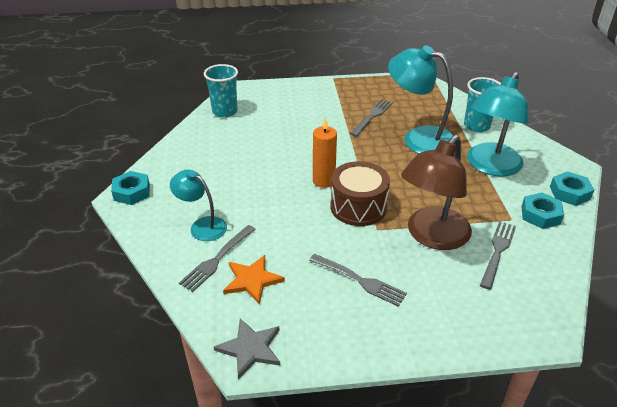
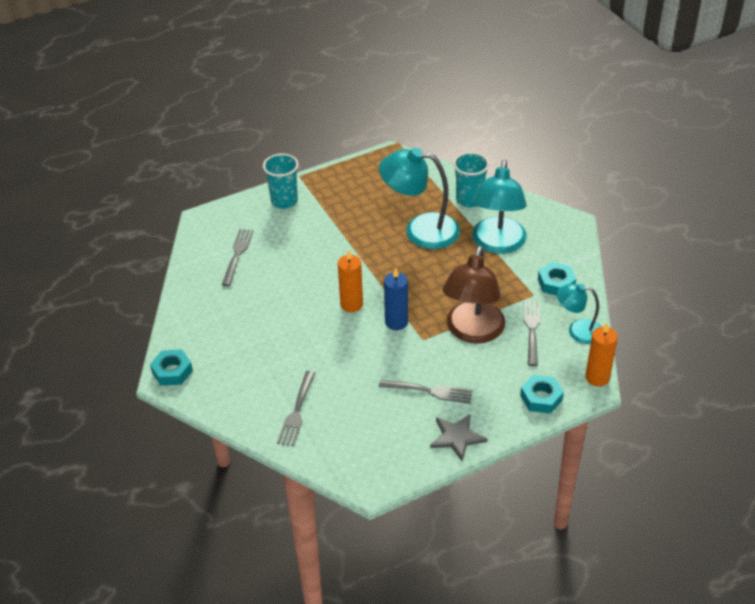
camera: 20 degrees left, 5 degrees up
turquoise lamp [170,169,227,241] -> turquoise lamp moved to [557,283,601,344]
turquoise cup [204,64,238,118] -> turquoise cup moved to [263,153,299,209]
grey star [214,318,280,379] -> grey star moved to [430,414,487,461]
orange star [223,255,285,304] -> none
brown drum [330,161,390,226] -> blue candle [384,267,408,330]
grey fork [350,99,393,137] -> grey fork moved to [222,229,254,286]
turquoise nut [550,171,594,206] -> turquoise nut moved to [520,375,564,414]
none -> orange candle [586,323,618,386]

